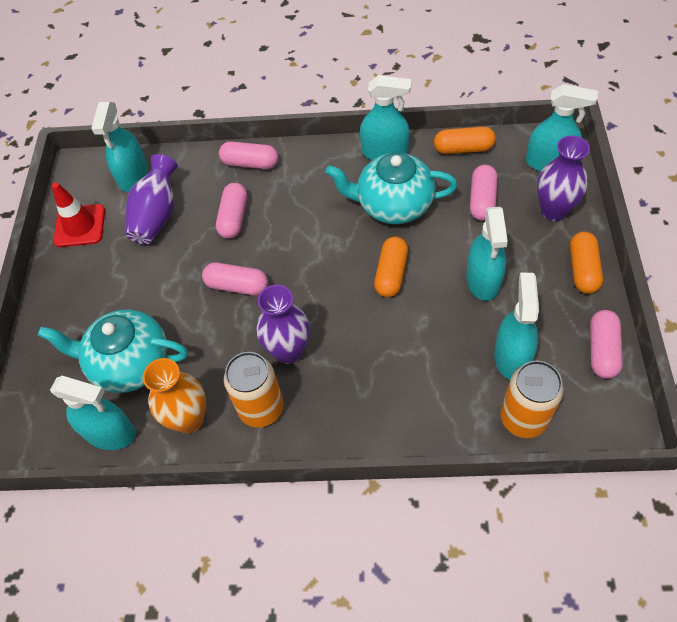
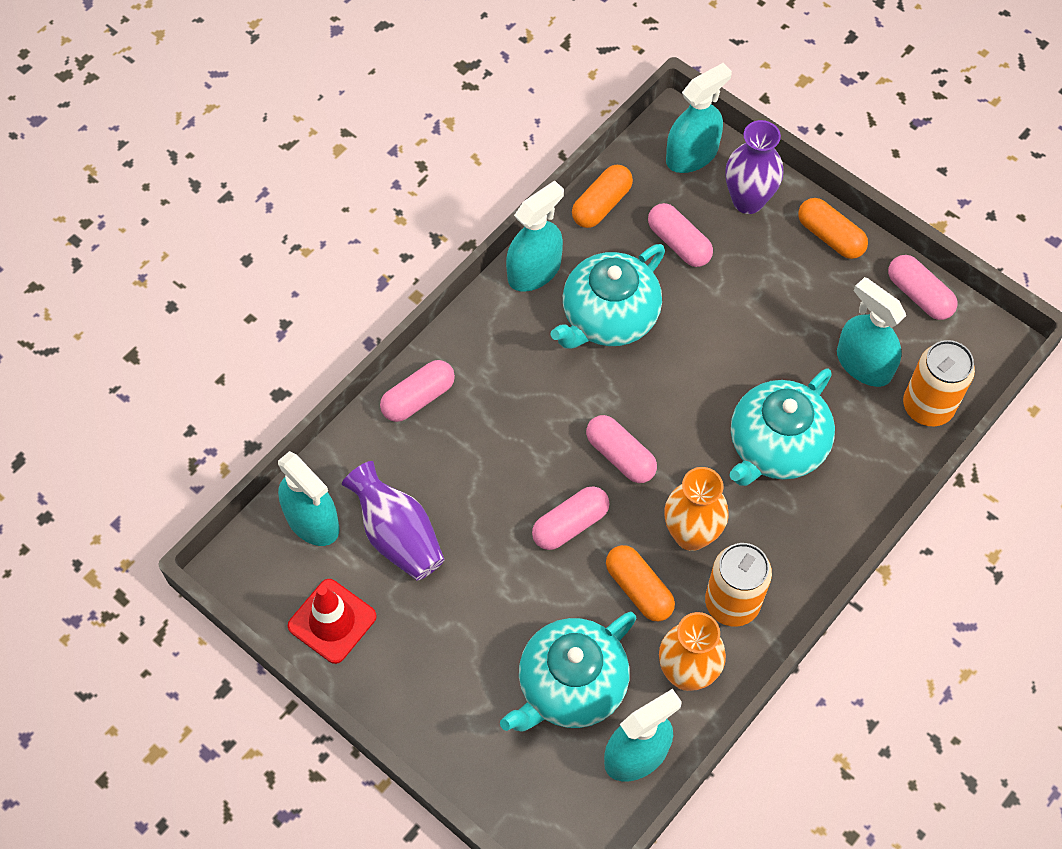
camera: 55 degrees left, 5 degrees up
pink capsule [216,183,247,239] -> pink capsule moved to [586,415,657,483]
purple vase [256,285,310,364] -> orange vase [664,467,729,551]
orange capsule [374,237,408,297] -> orange capsule moved to [606,545,675,621]
turquoise spray bottle [466,207,508,301] -> none
none -> turquoise teapot [729,369,835,486]

